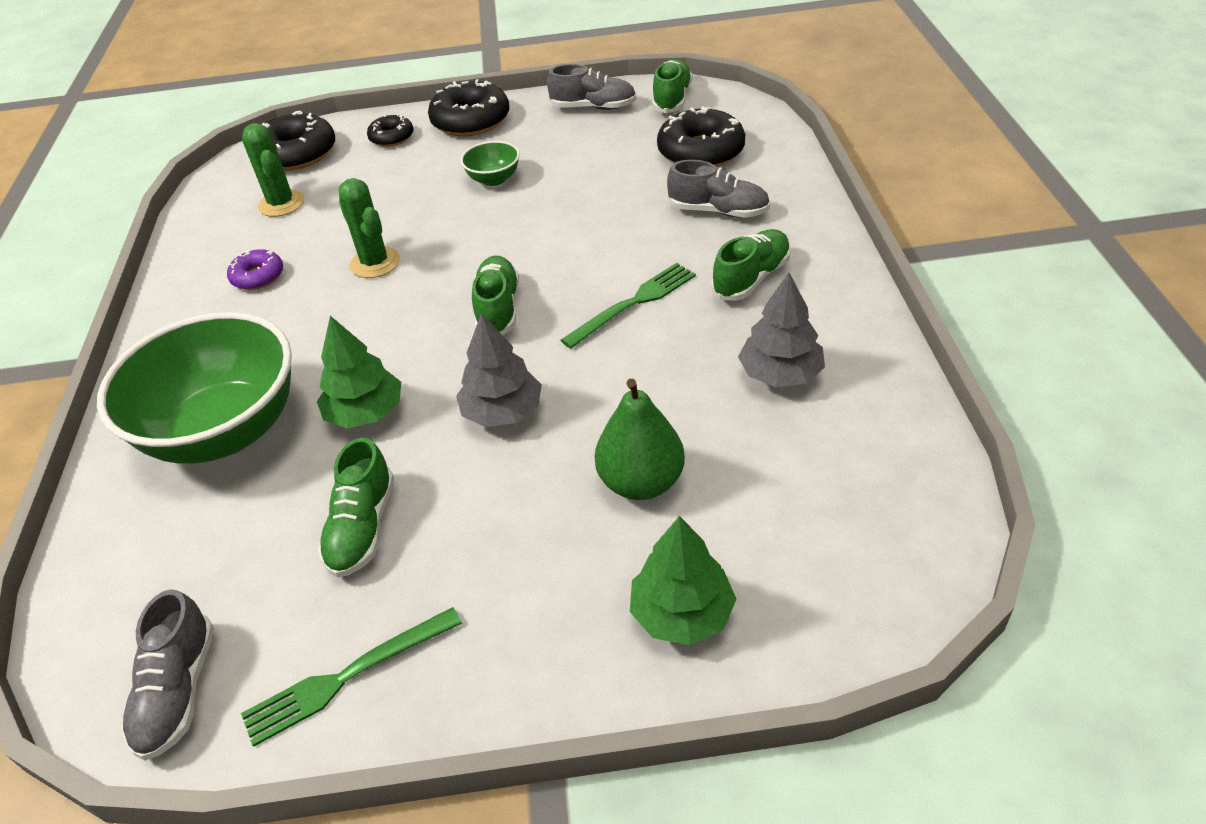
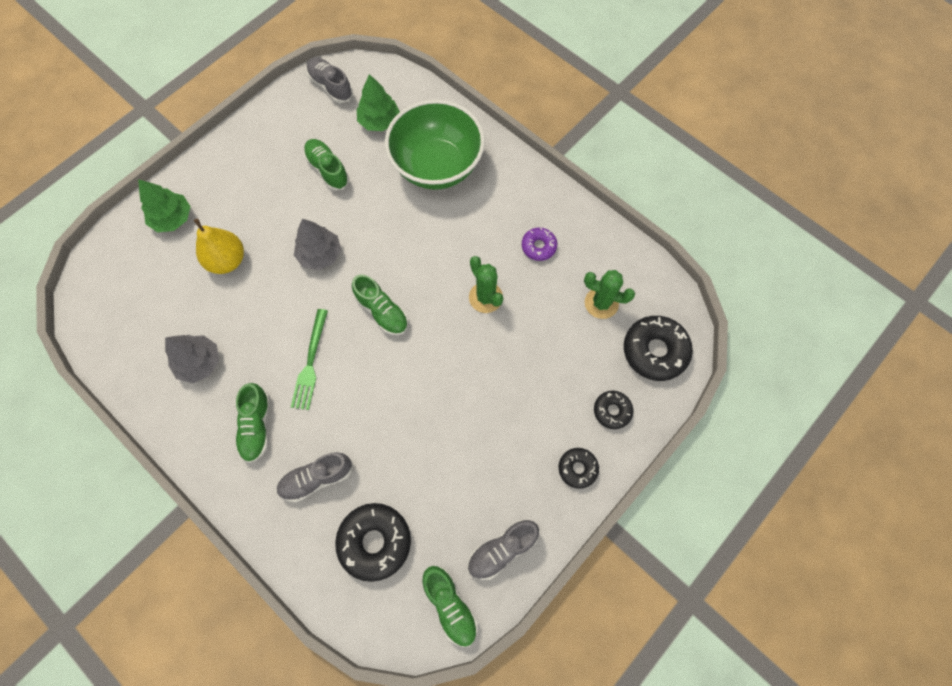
camera: 135 degrees right, 25 degrees up
green fork [241,607,462,747] -> none
green tree [317,316,401,428] -> green tree moved to [357,74,400,131]
green cactus [339,178,400,278] -> green cactus turned 45 degrees clockwise [469,256,503,313]
black donut [428,79,509,137] -> black donut [558,448,599,489], size x0.56
green bowl [460,141,520,186] -> none
green pear [595,378,685,500] -> yellow pear [194,219,244,274]

